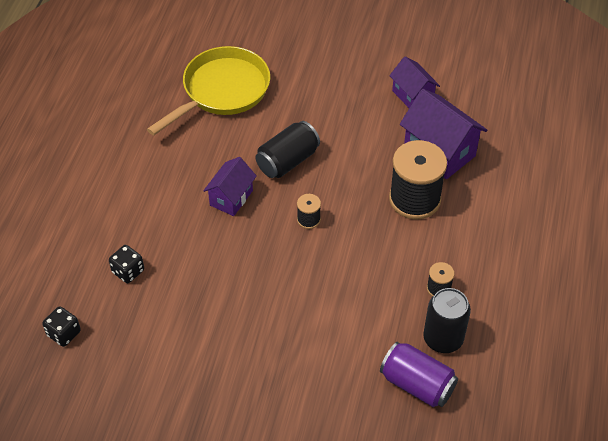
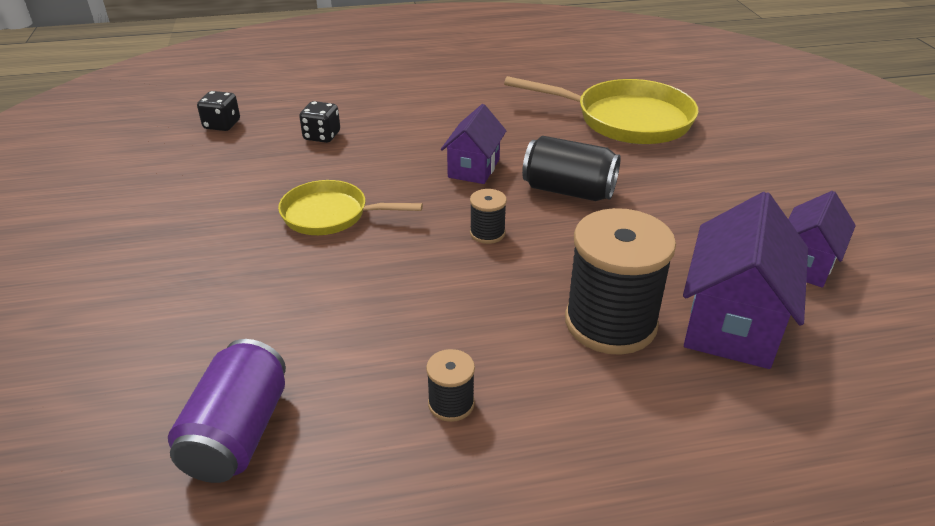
camera: 65 degrees right, 15 degrees down
purple house [203,157,257,216] -> purple house turned 75 degrees counterclockwise [441,104,507,184]
black can [423,288,471,353] -> none
none -> yellow pan [278,180,423,235]

